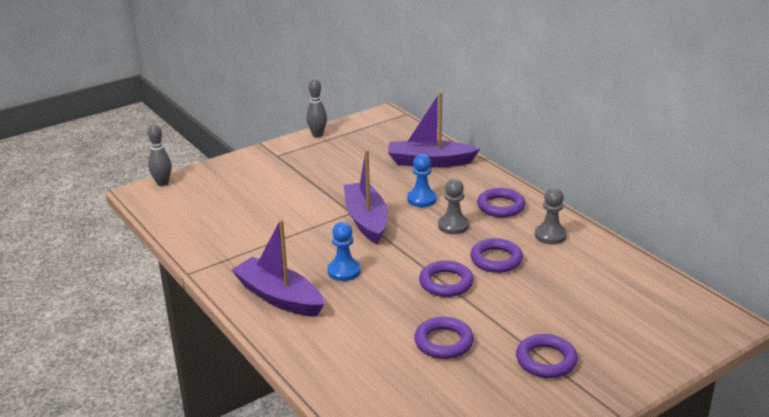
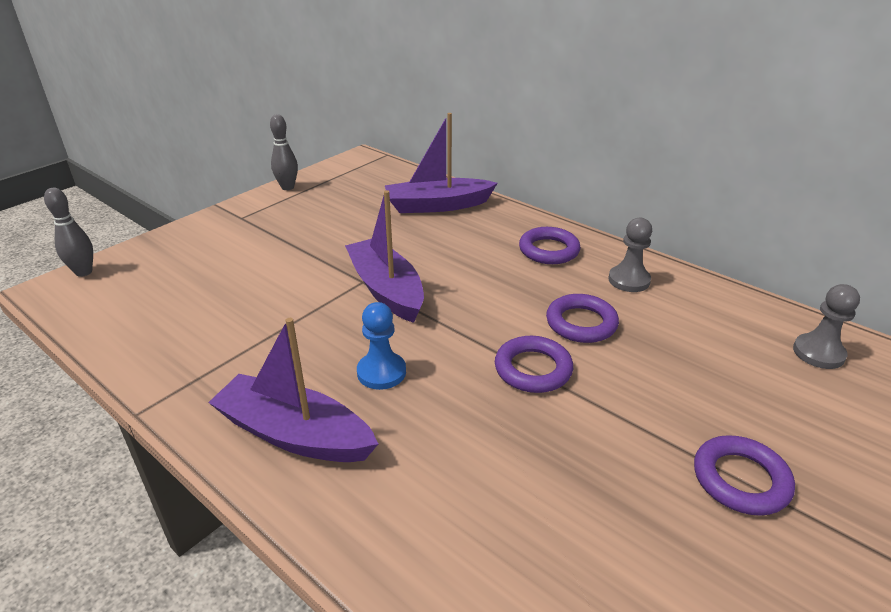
camera: 15 degrees left, 5 degrees up
blue pawn [407,154,437,207] -> none
purple ring [414,317,474,359] -> none
grey pawn [438,179,469,234] -> grey pawn moved to [793,284,860,369]

